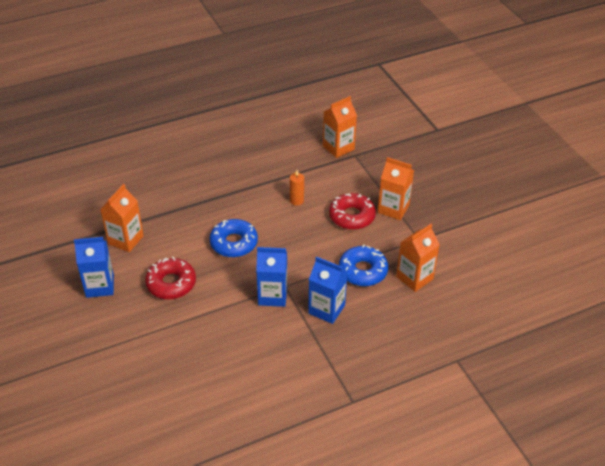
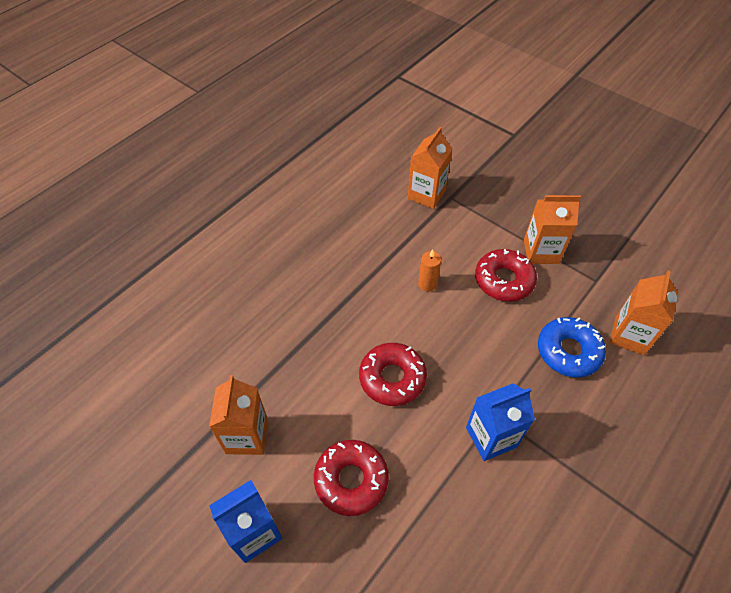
camera: 25 degrees left, 10 degrees up
blue donut [210,219,258,257] -> red donut [359,343,427,406]
blue carton [308,256,348,324] -> none

